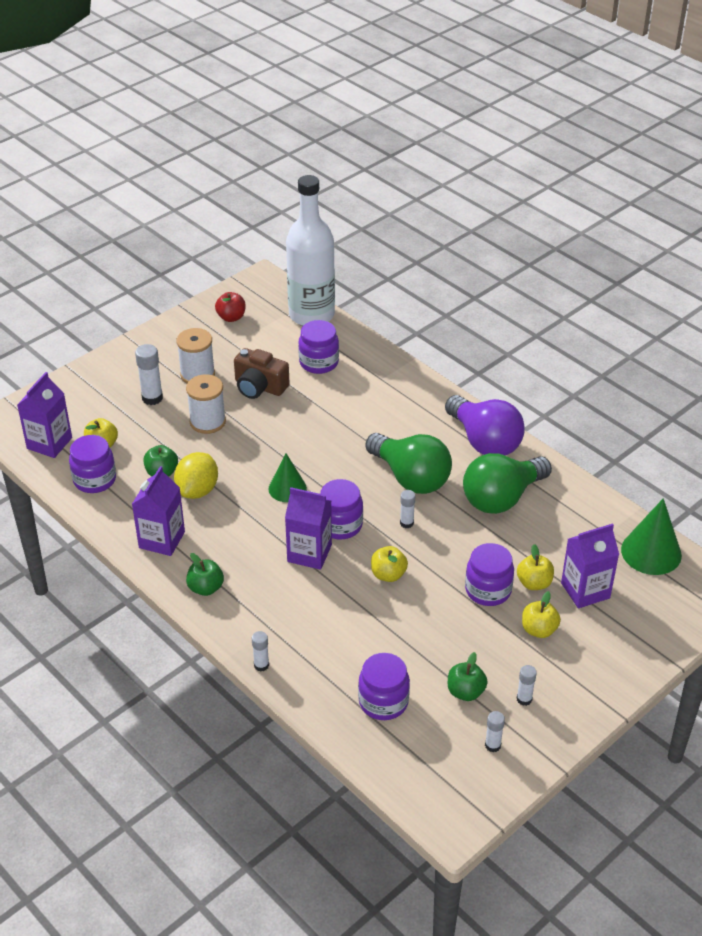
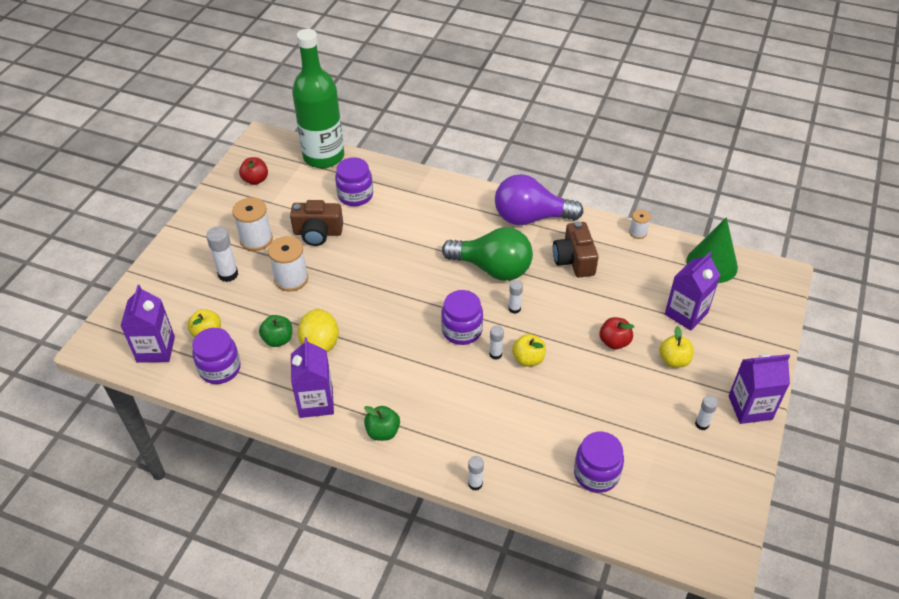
camera: 25 degrees left, 5 degrees up
green cone [268,453,307,502] -> none
purple carton [285,487,332,570] -> purple carton moved to [729,354,790,424]
white bottle [286,175,335,326] -> green bottle [292,29,344,168]
purple light bulb [445,395,525,455] -> purple light bulb turned 150 degrees clockwise [495,174,583,225]
green apple [448,652,488,701] -> none
green light bulb [463,453,552,514] -> brown camera [553,221,599,278]
purple jar [465,543,514,606] -> red apple [599,317,634,349]
white glue stick [485,711,505,752] -> white glue stick moved to [489,325,504,360]
yellow apple [517,544,554,590] -> none
none -> white spool [629,210,651,239]

